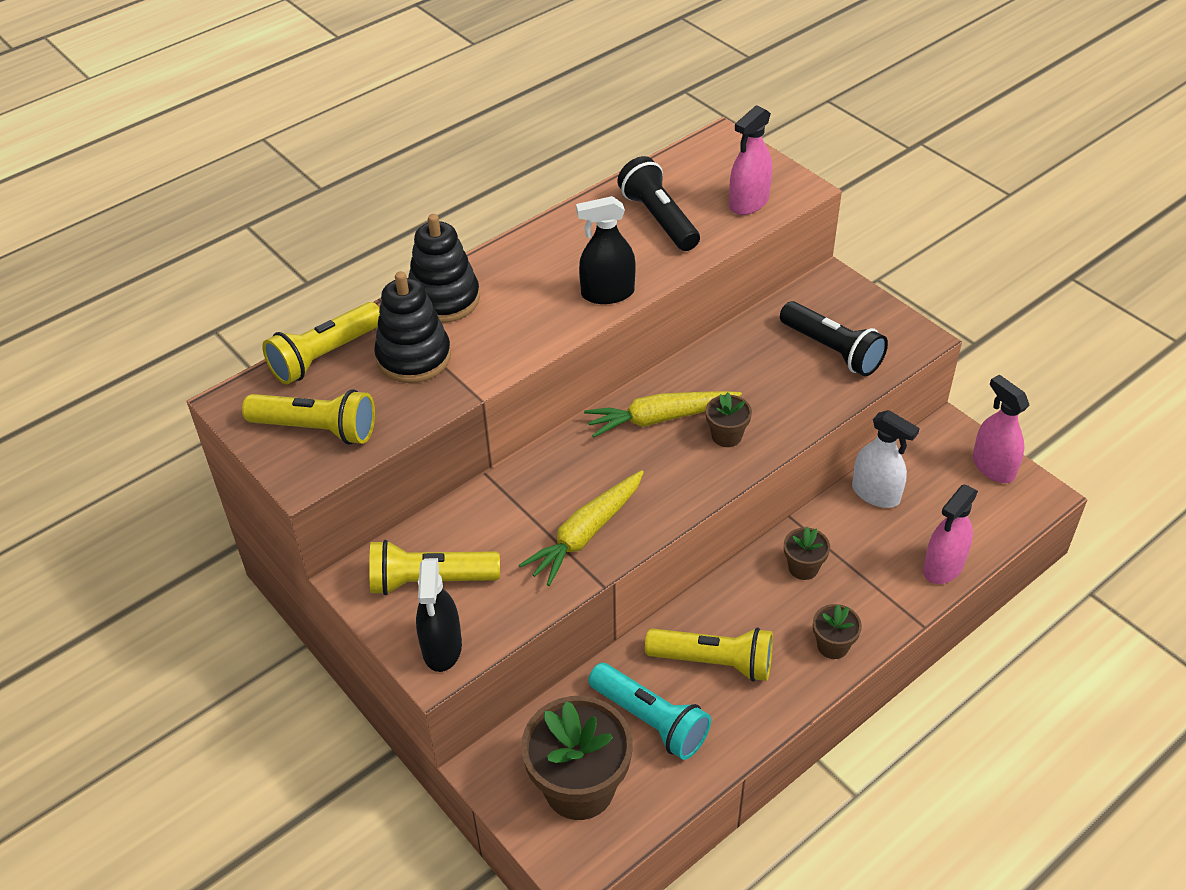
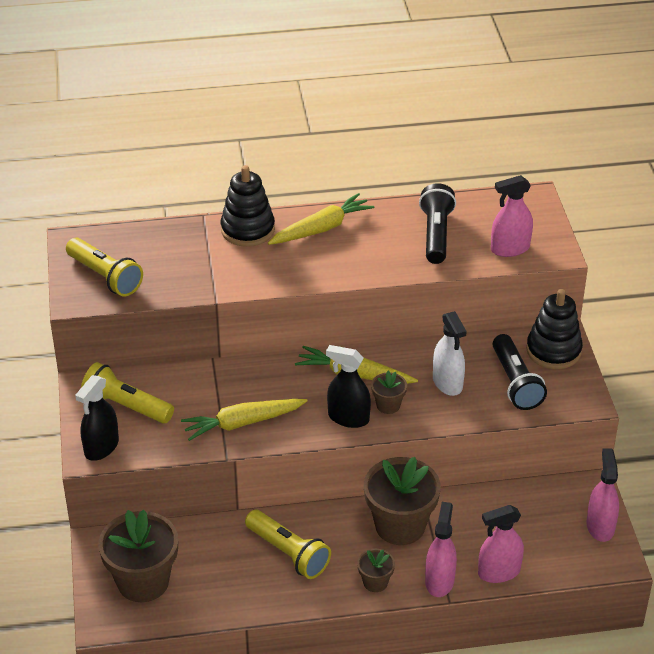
camera: 30 degrees right, 5 degrees down
yellow flashlight [262,302,380,384] -> none
black stacking toy [374,271,451,383] -> black stacking toy moved to [526,289,583,369]
black spray bottle [576,196,635,304] -> black spray bottle moved to [326,345,371,428]
turquoise flashlight [588,663,711,760] -> none
brown flower pot [784,527,830,580] -> brown flower pot [364,457,441,545], size x2.08
white spray bottle [852,410,920,508] -> white spray bottle moved to [433,311,467,396]
none -> yellow carrot [268,193,374,245]
none -> pink spray bottle [425,502,457,597]

